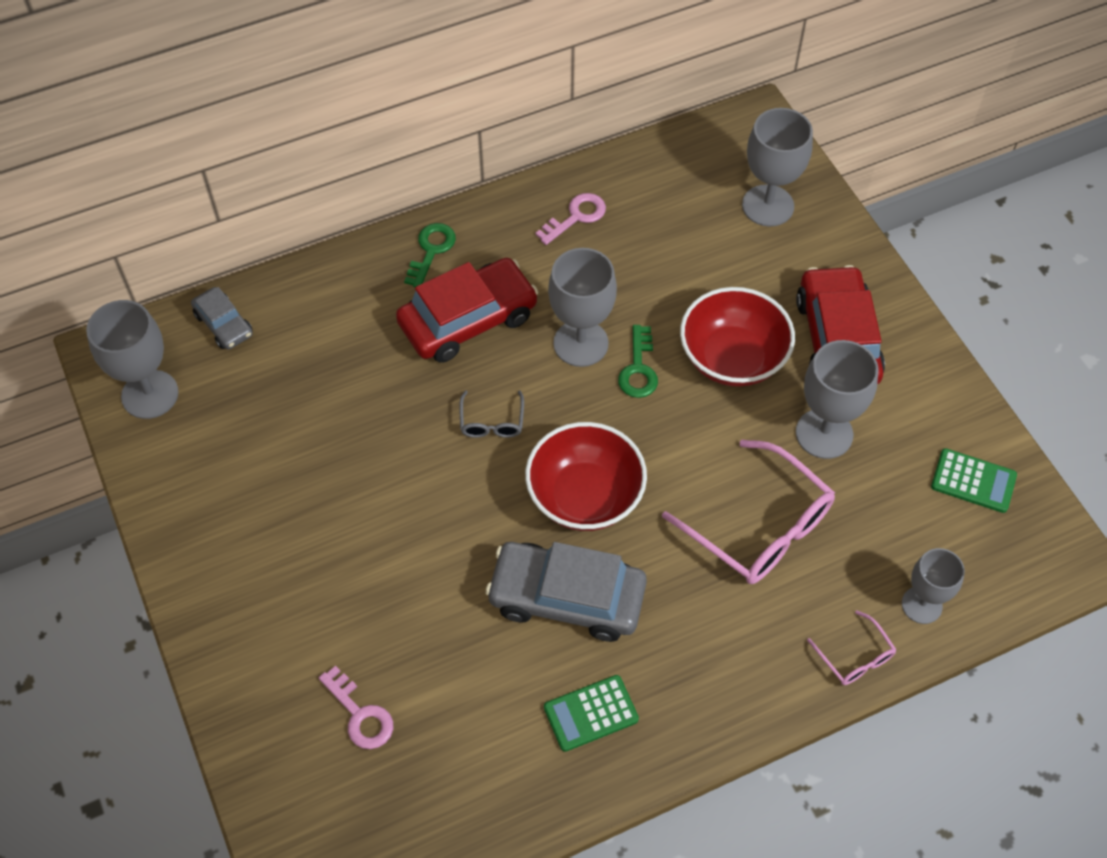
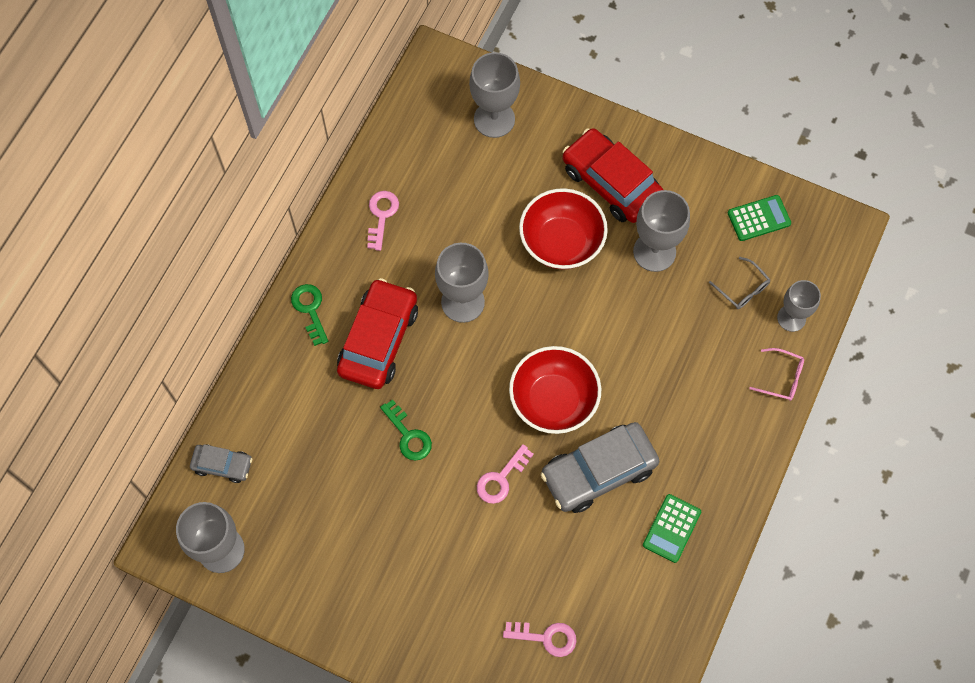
camera: 40 degrees left, 10 degrees up
grey glasses [459,390,524,438] -> grey glasses moved to [709,257,771,309]
green key [618,325,658,398] -> green key moved to [380,399,432,461]
pink glasses [662,440,835,584] -> none
none -> pink key [477,444,534,504]

